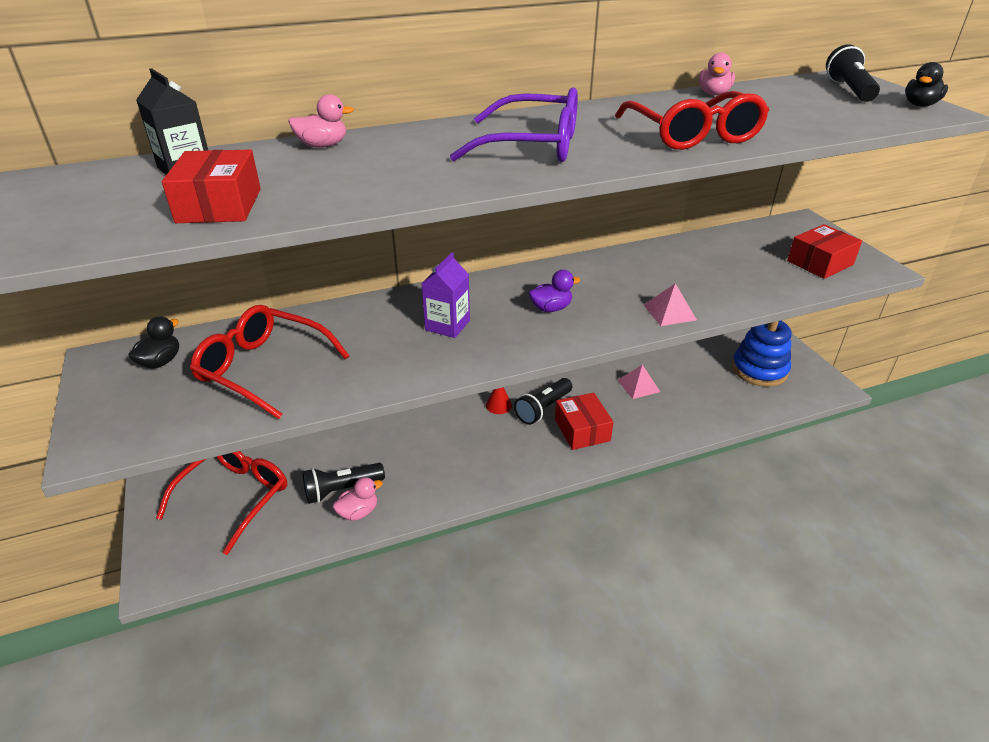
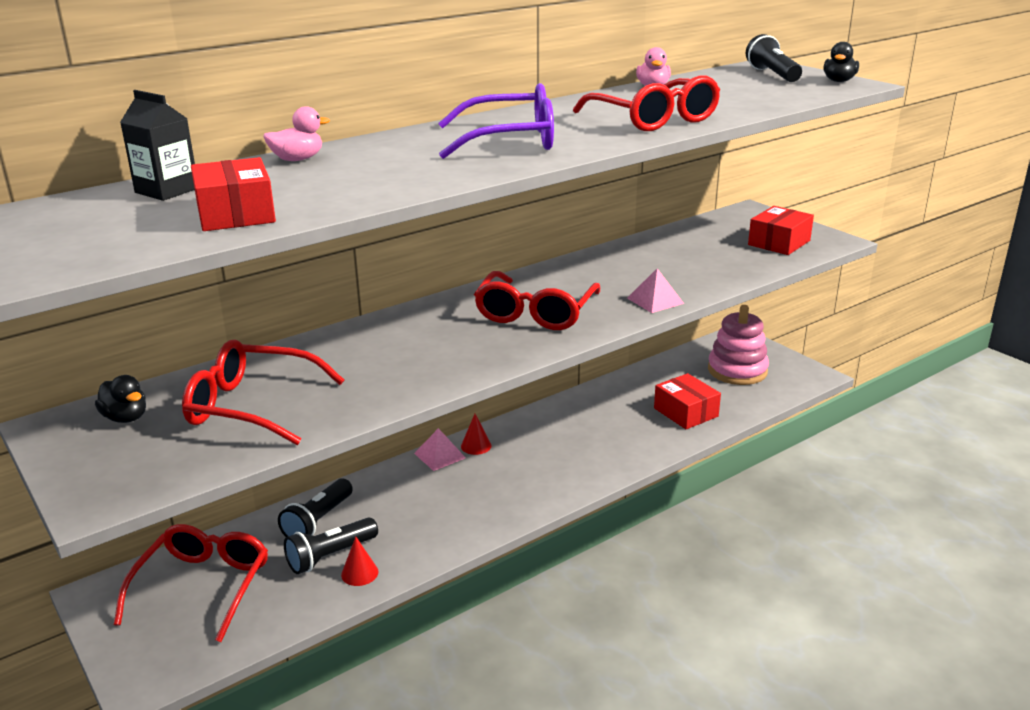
camera: 15 degrees left, 10 degrees down
black duck [128,316,179,368] -> black duck turned 120 degrees clockwise [95,375,146,423]
pink duck [333,477,383,521] -> red cone [341,537,378,586]
purple carton [421,252,470,338] -> none
black flashlight [514,378,572,425] -> black flashlight moved to [278,479,353,537]
purple duck [529,270,581,312] -> red glasses [474,271,600,330]
red box [555,393,614,450] -> red box moved to [654,373,721,429]
pink pyramid [618,365,660,399] -> pink pyramid moved to [414,428,466,471]
blue stacking toy [732,320,791,387] -> pink stacking toy [708,305,769,385]

